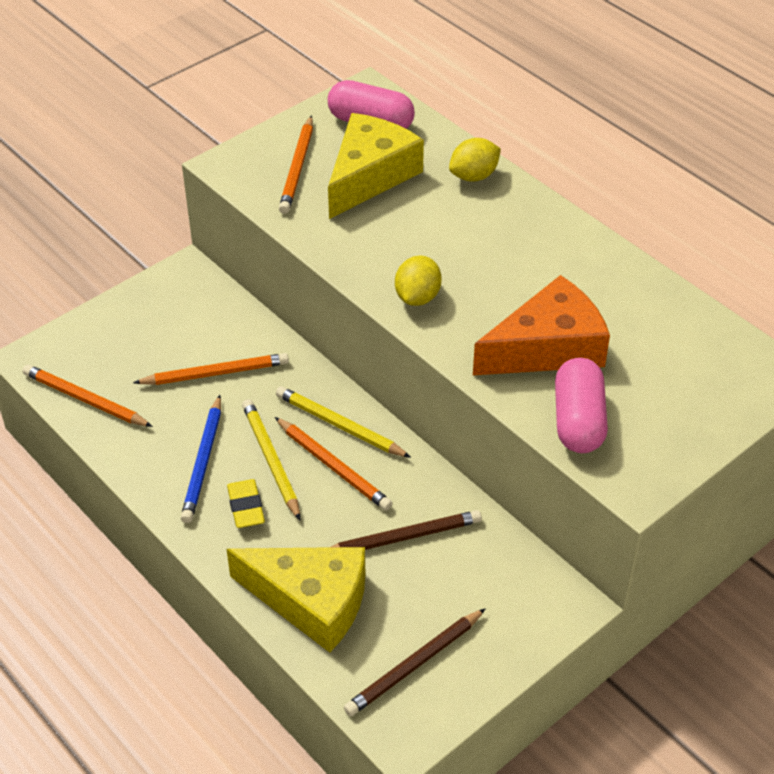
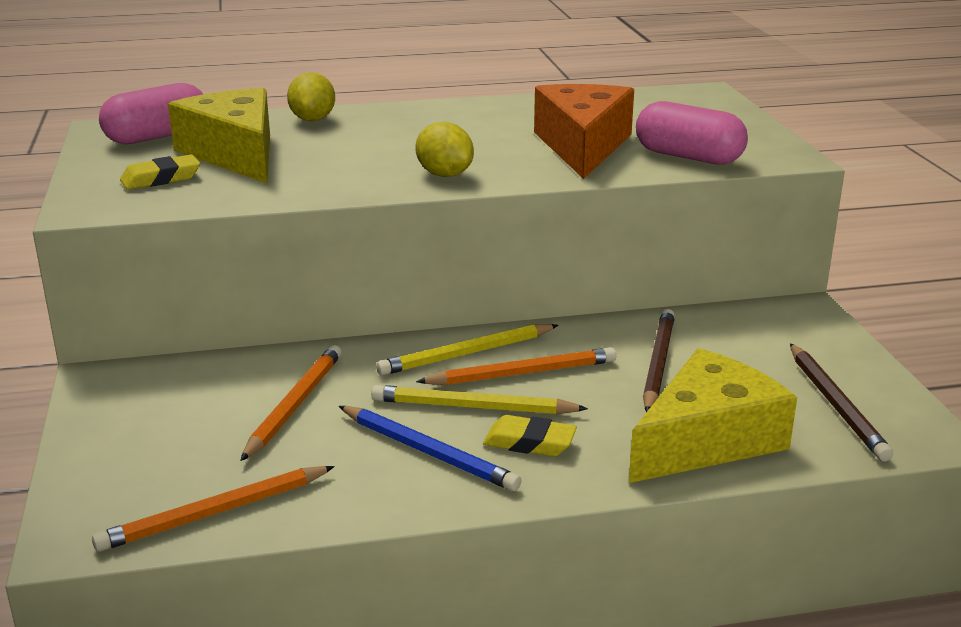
camera: 60 degrees left, 20 degrees down
orange pencil [279,115,313,214] -> yellow eraser [120,155,200,190]

